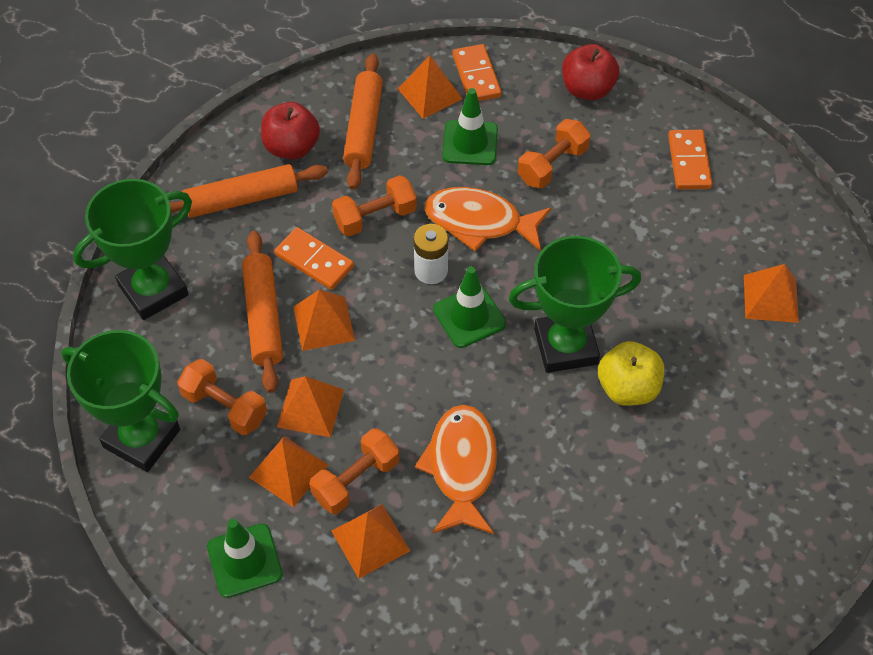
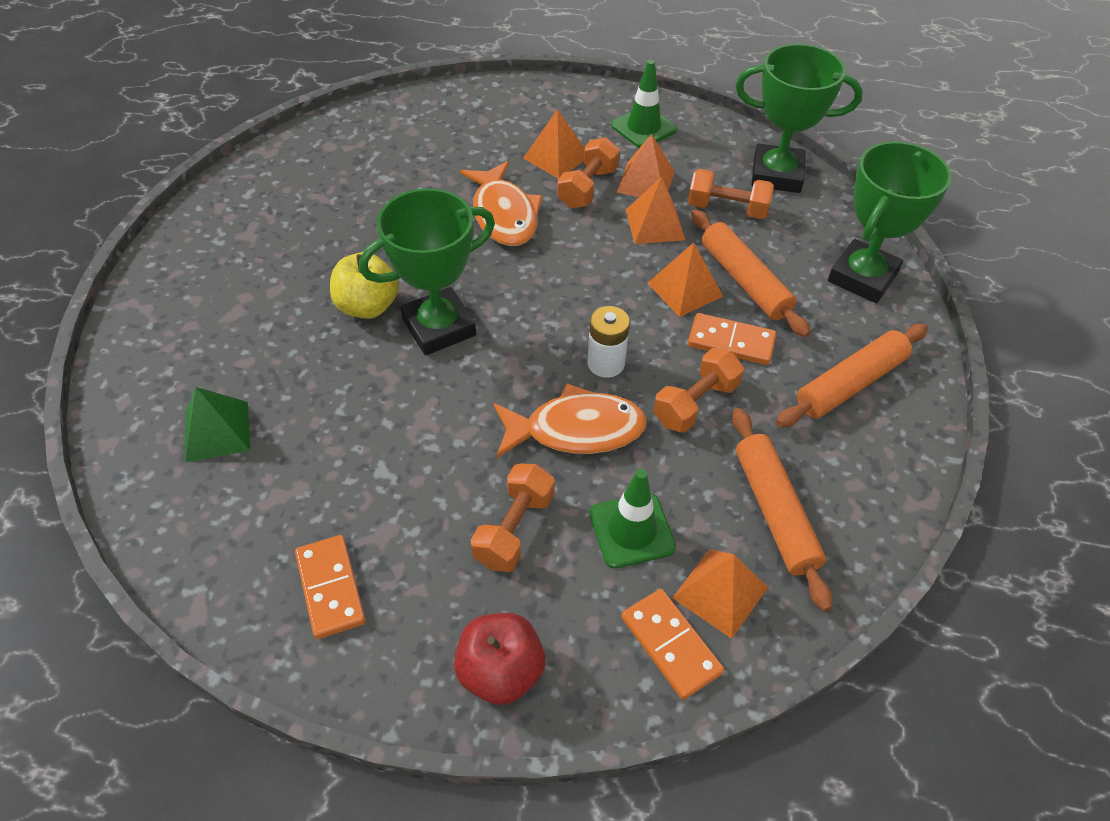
camera: 160 degrees right, 5 degrees down
red apple [261,102,320,159] -> none
green traffic cone [433,266,506,348] -> none
orange pyramid [744,264,799,323] -> green pyramid [185,387,250,463]

